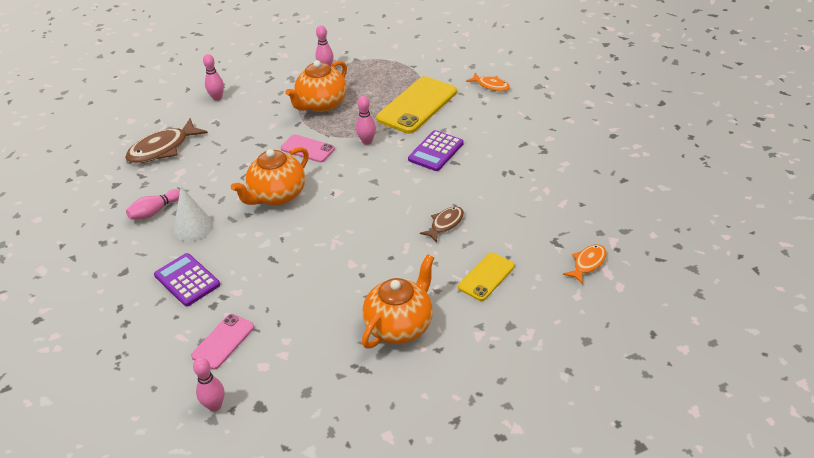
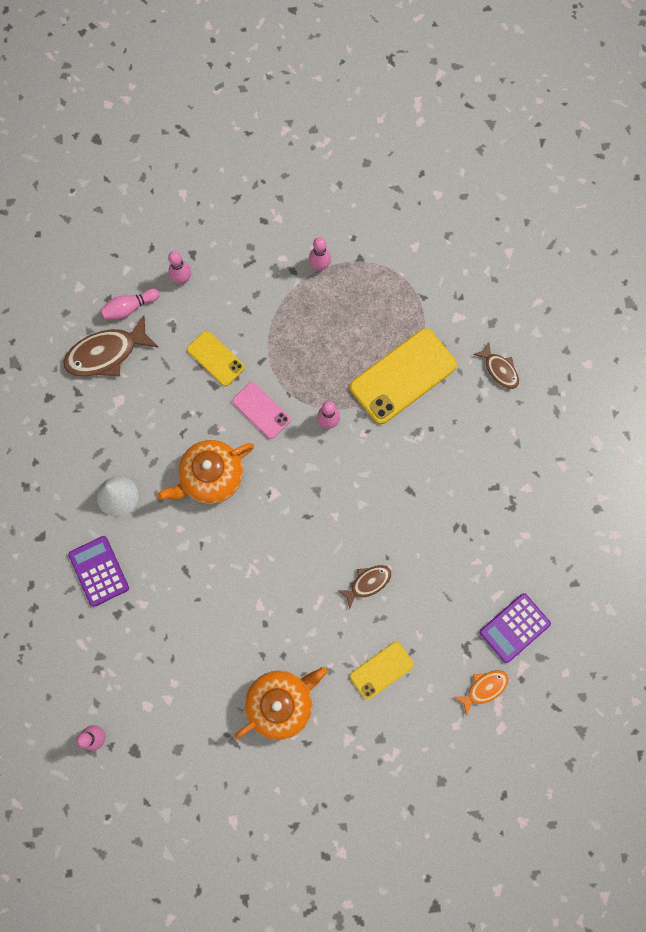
camera: 15 degrees right, 35 degrees up
pink bowling pin [126,189,180,220] -> pink bowling pin moved to [100,289,160,320]
pink phone [191,314,254,370] -> none
orange teapot [285,60,347,112] -> none
purple calculator [408,130,464,171] -> purple calculator moved to [479,593,551,663]
orange fish [466,73,510,91] -> brown fish [473,342,519,389]
none -> yellow phone [187,331,245,386]

